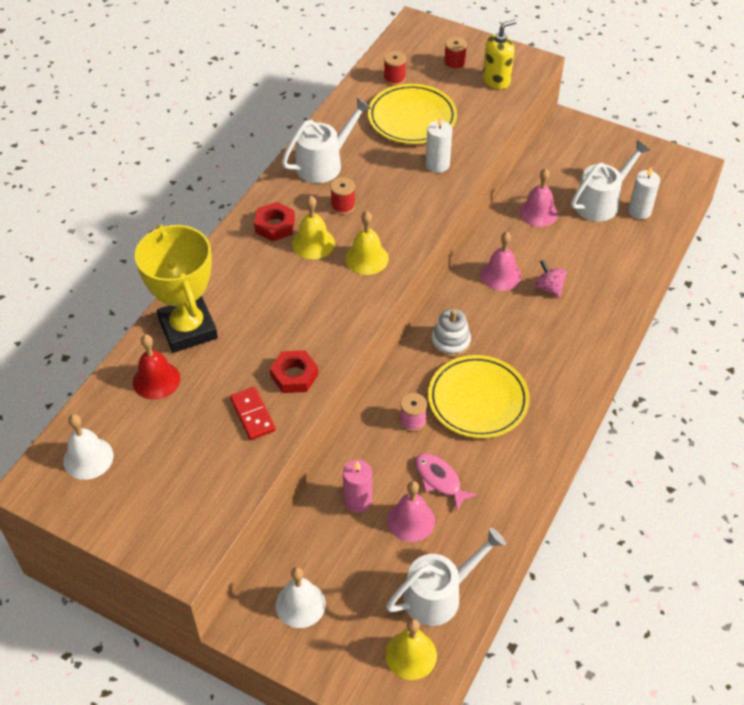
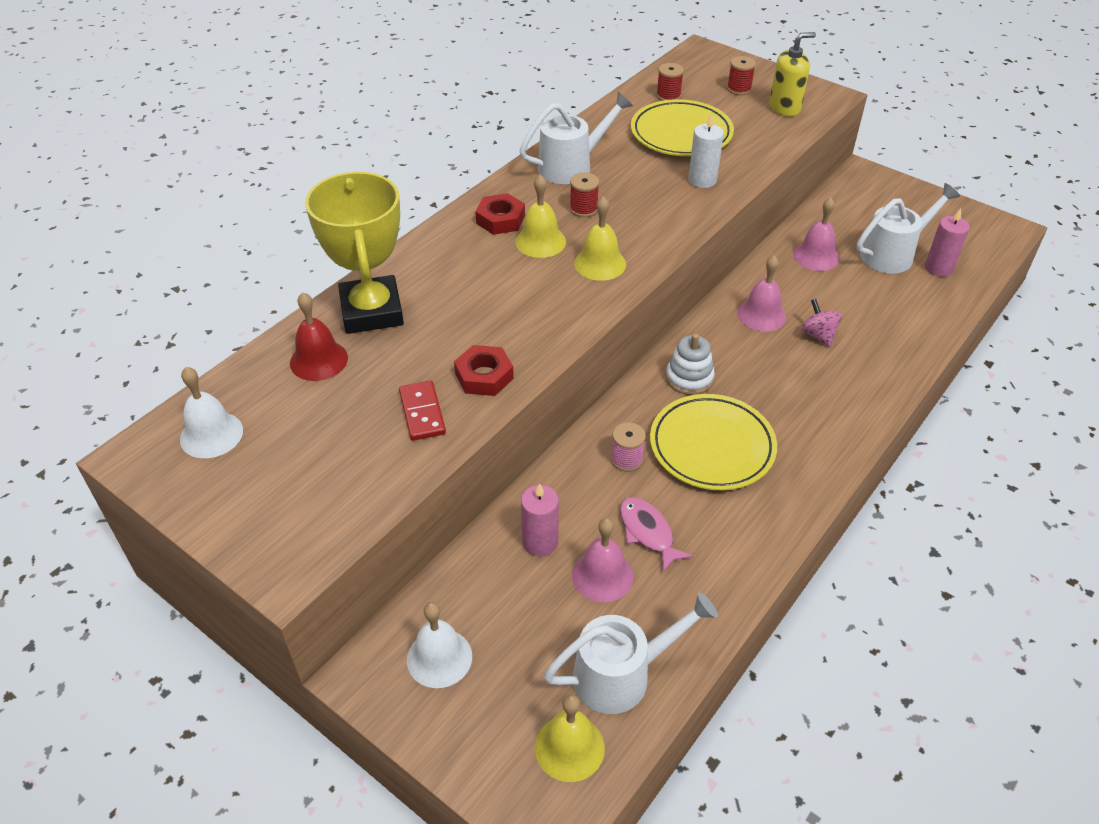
camera: 10 degrees right, 5 degrees down
white candle [628,166,660,219] -> pink candle [925,208,970,277]

